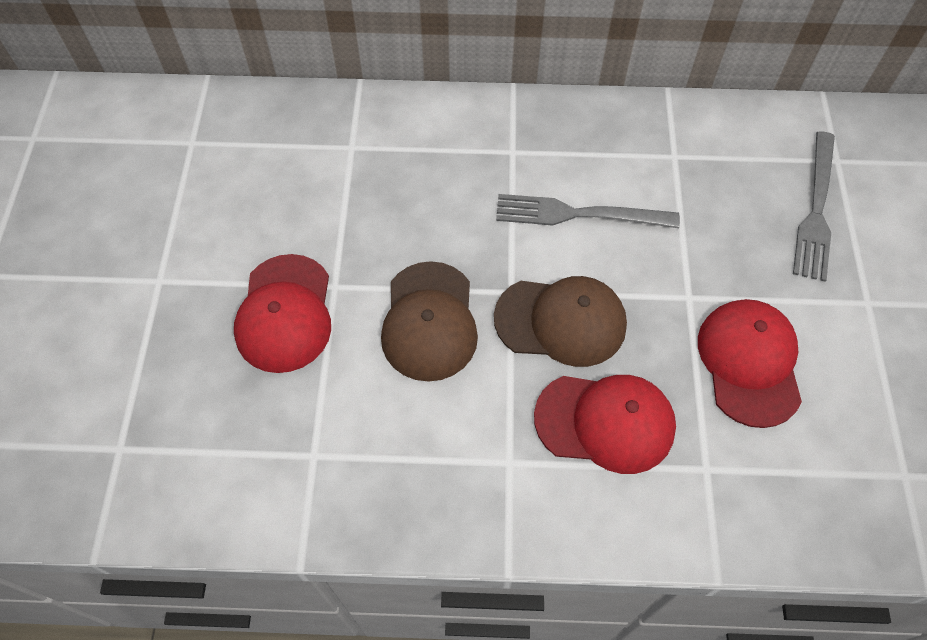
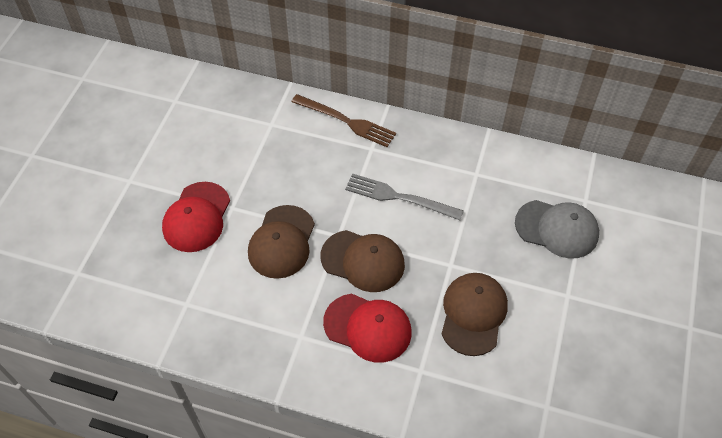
camera: 15 degrees right, 5 degrees down
red cap [698,299,802,428] -> brown cap [442,273,508,356]
grey fork [793,131,835,282] -> grey cap [515,200,599,259]
none -> brown fork [291,94,396,147]

